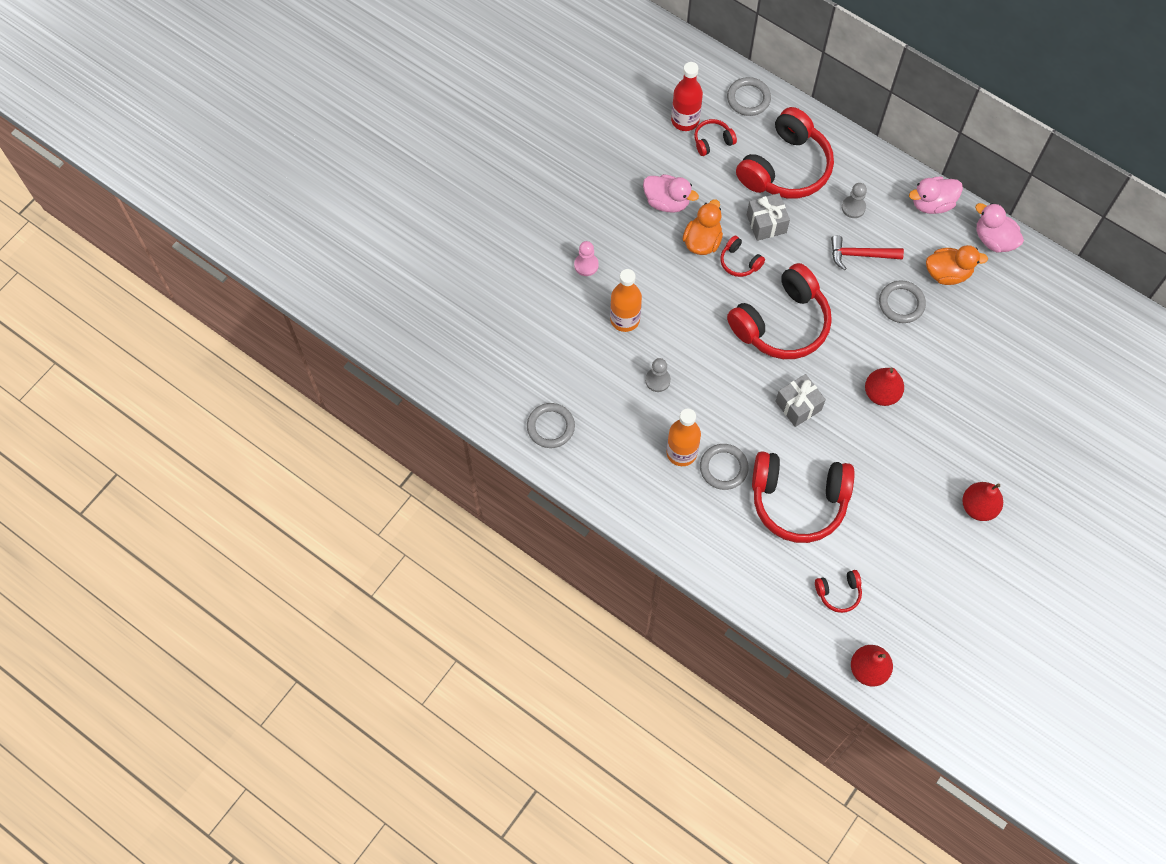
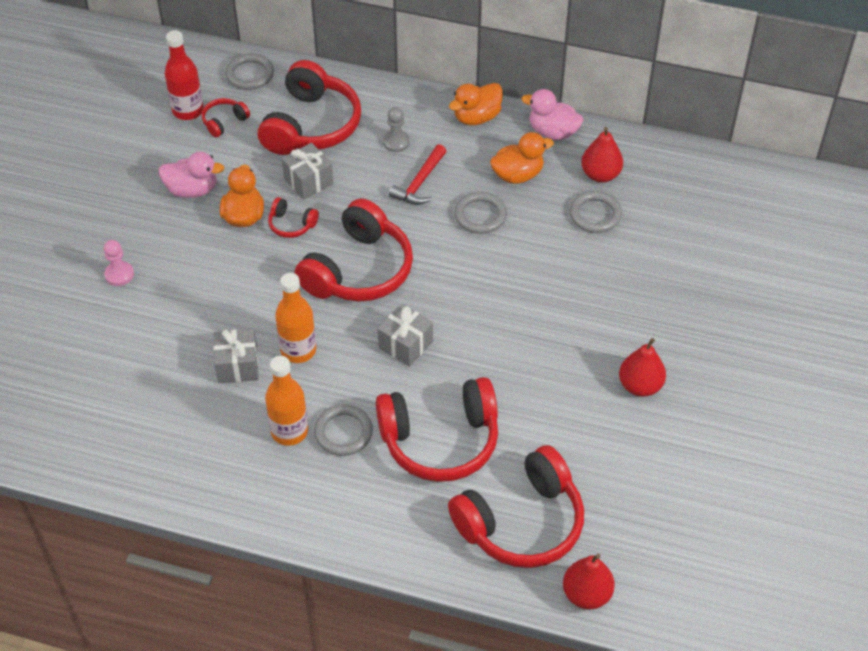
camera: 20 degrees left, 15 degrees down
grey ring [527,403,575,448] -> grey ring moved to [569,191,622,233]
orange bottle [610,269,642,332] -> orange bottle moved to [275,273,316,363]
grey pawn [645,358,671,392] -> grey gift [213,329,258,383]
red headphones [815,570,862,613] -> red headphones [448,445,584,568], size x2.27
red hammer [831,235,904,270] -> red hammer turned 45 degrees counterclockwise [389,144,446,205]
red pear [865,368,904,406] -> red pear moved to [581,127,623,183]
pink duck [909,177,963,214] -> orange duck [449,83,503,125]

